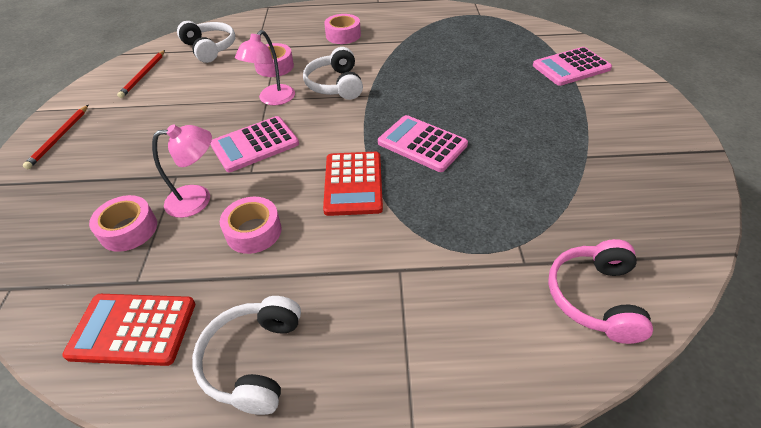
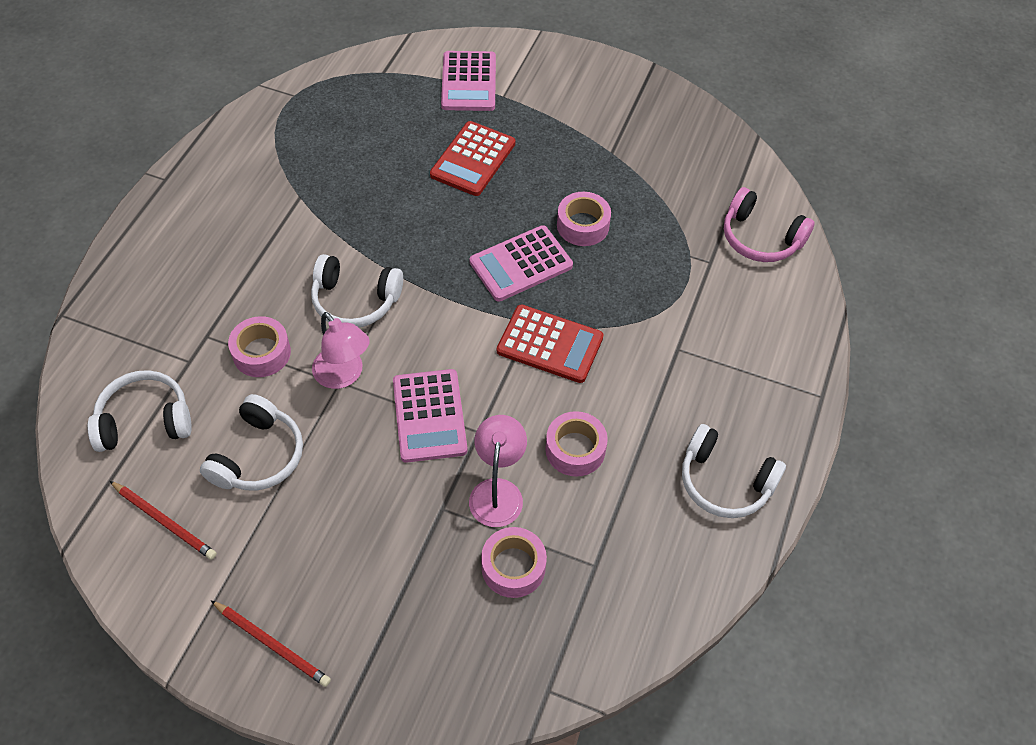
camera: 70 degrees left, 10 degrees up
red calculator [62,294,195,366] -> red calculator moved to [430,121,515,196]
pink tape [324,14,361,44] -> pink tape moved to [557,192,611,246]
none -> white headphones [200,394,303,490]

